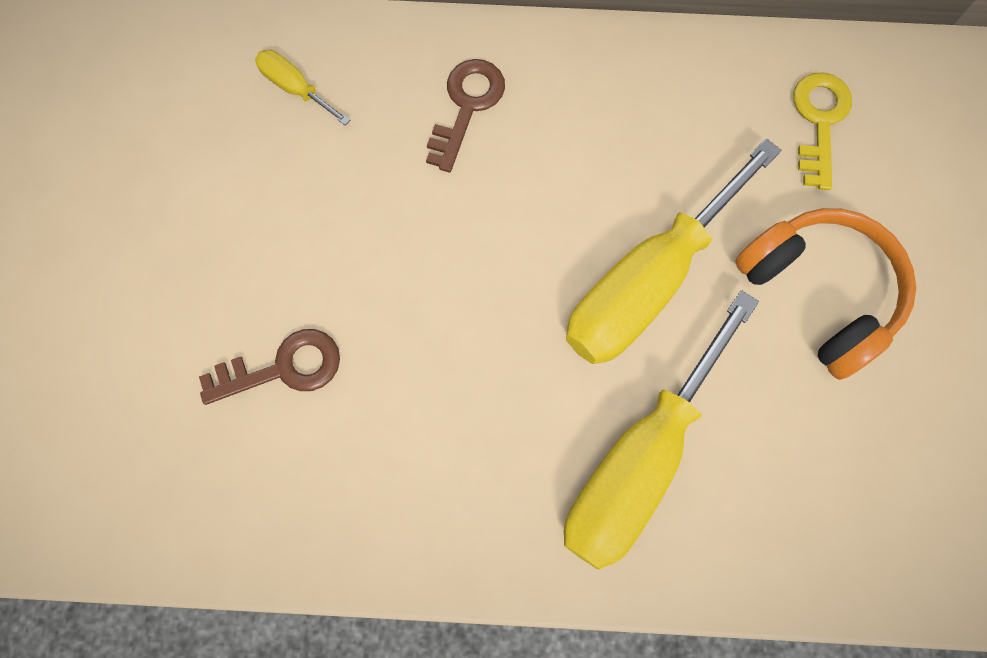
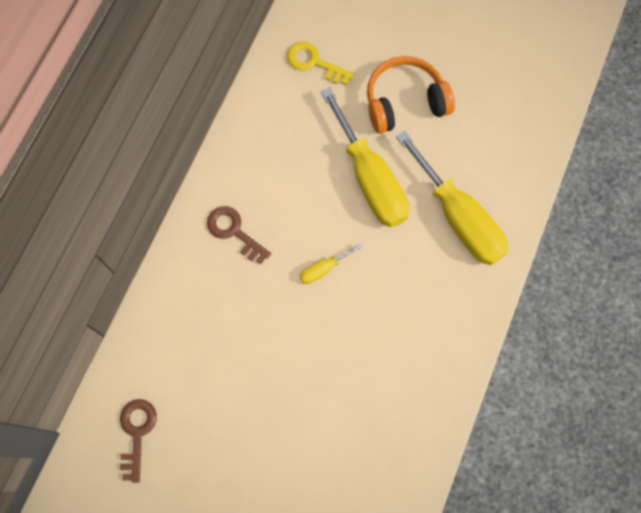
camera: 70 degrees left, 0 degrees up
brown key [199,329,340,405] -> brown key moved to [120,399,157,483]
yellow screwdriver [255,50,350,125] -> yellow screwdriver moved to [300,243,362,284]

